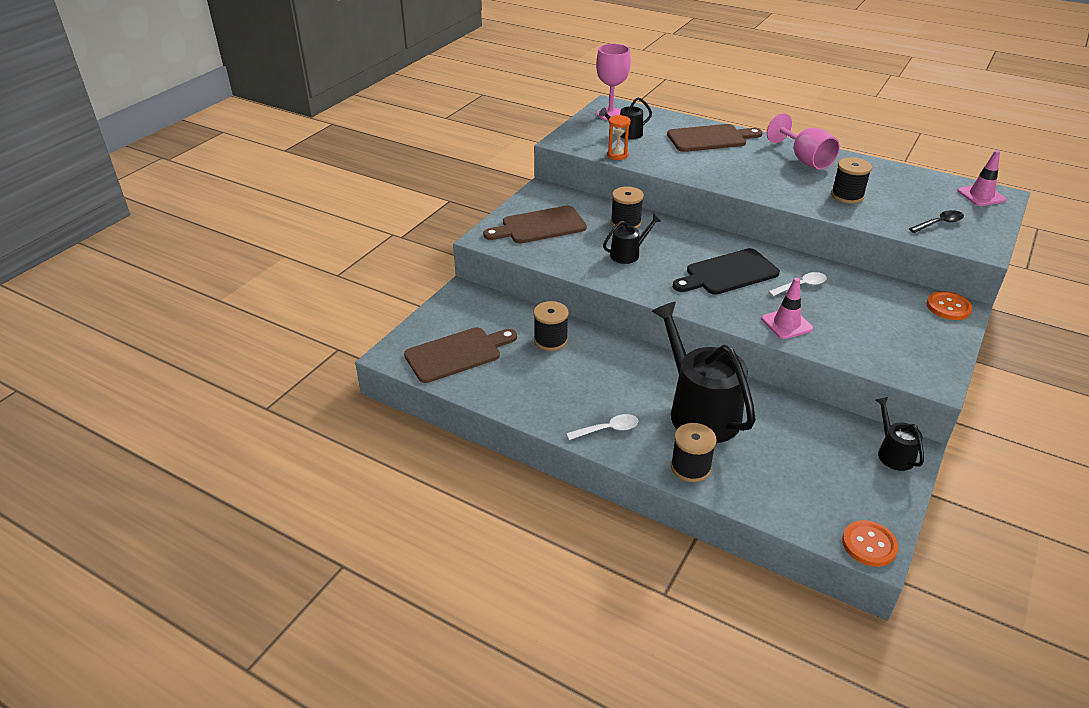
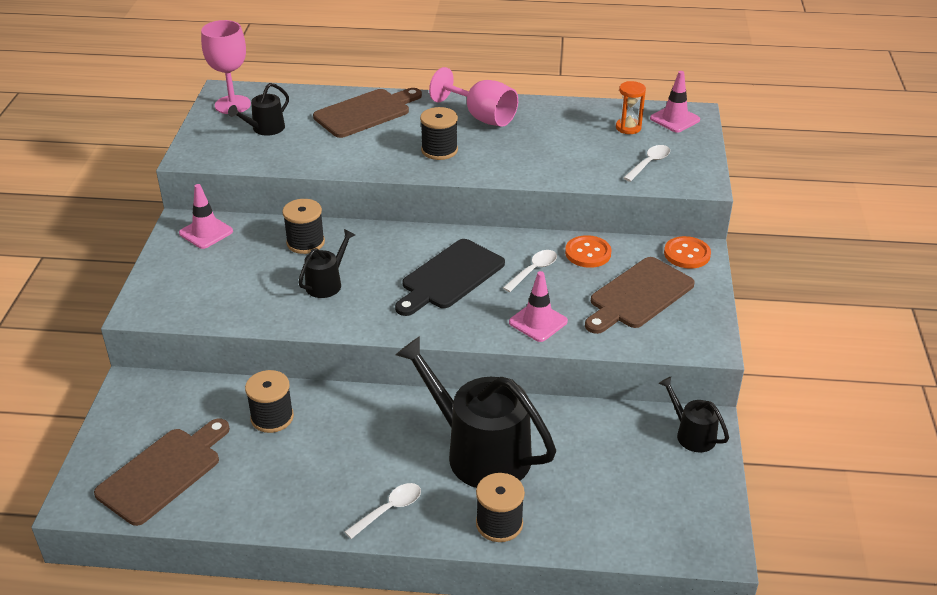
camera: 25 degrees left, 0 degrees up
brown cutting board [483,205,587,243] -> brown cutting board moved to [585,257,695,334]
orange hourglass [607,115,631,160] -> orange hourglass moved to [616,81,646,134]
black spool [831,157,872,204] -> black spool moved to [420,107,458,160]
orange button [842,520,898,567] -> orange button moved to [565,235,612,268]
black spoon [909,210,964,233] -> white spoon [623,145,670,182]
none -> pink traffic cone [179,184,233,249]

